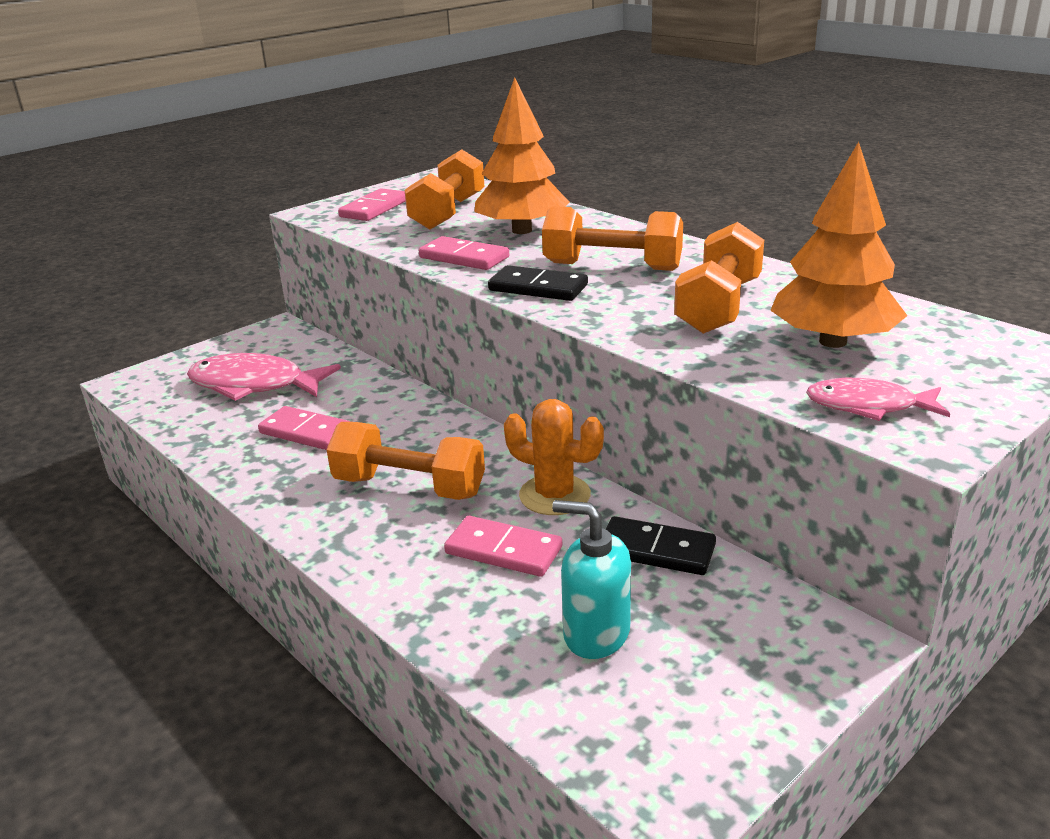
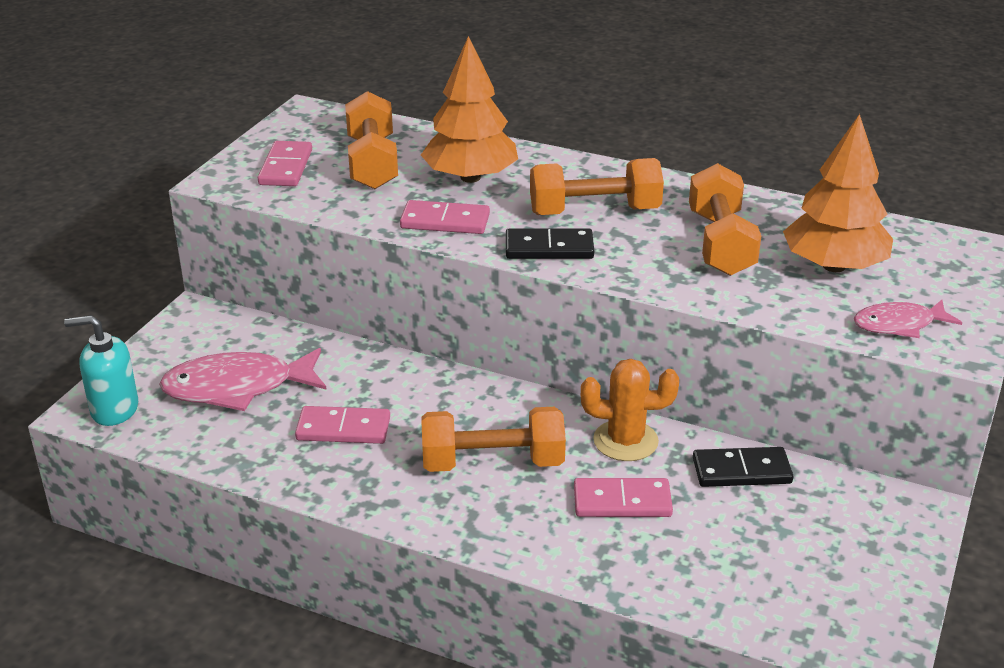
camera: 25 degrees left, 5 degrees up
turquoise soap dispenser [552,500,631,659] -> turquoise soap dispenser moved to [64,315,138,426]

